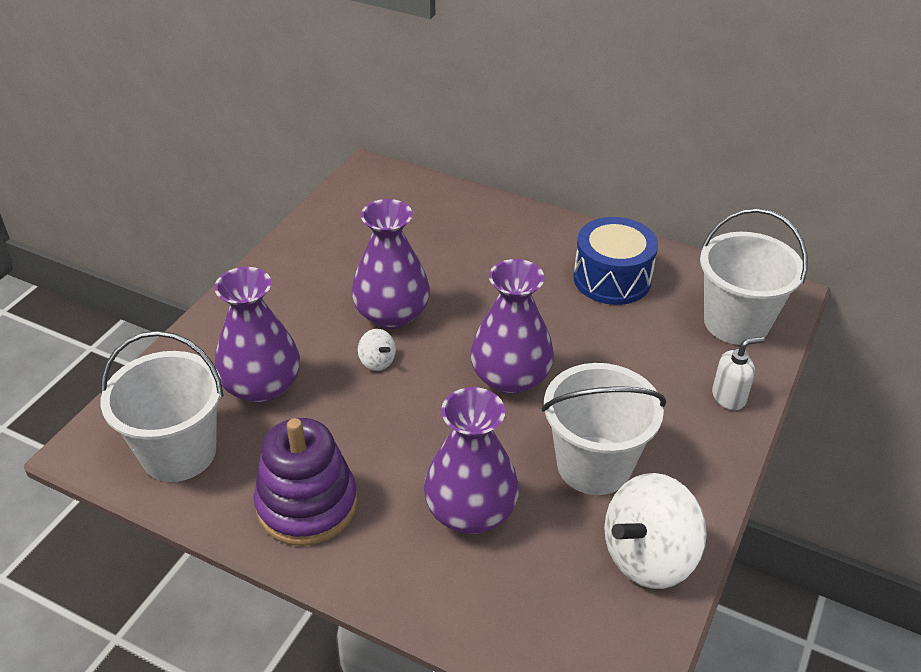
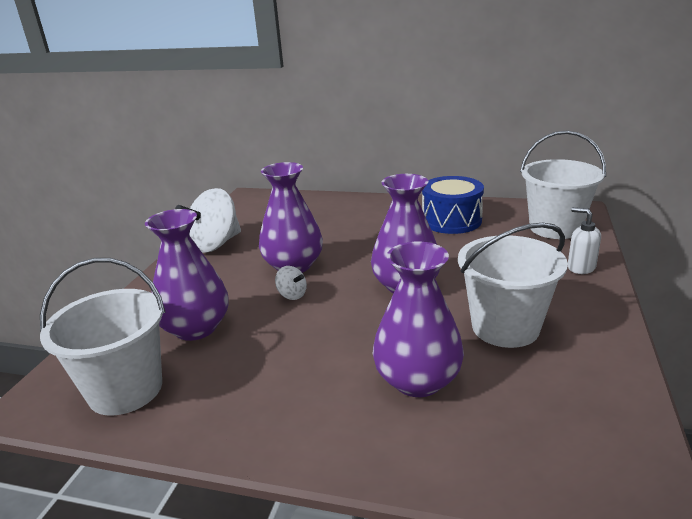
camera: 10 degrees left, 15 degrees down
purple stacking toy [254,418,358,546] -> none
white spinning top [604,473,707,589] -> white spinning top moved to [175,188,241,253]
white soap dispenser [712,337,765,410] -> white soap dispenser turned 105 degrees counterclockwise [568,207,601,274]

